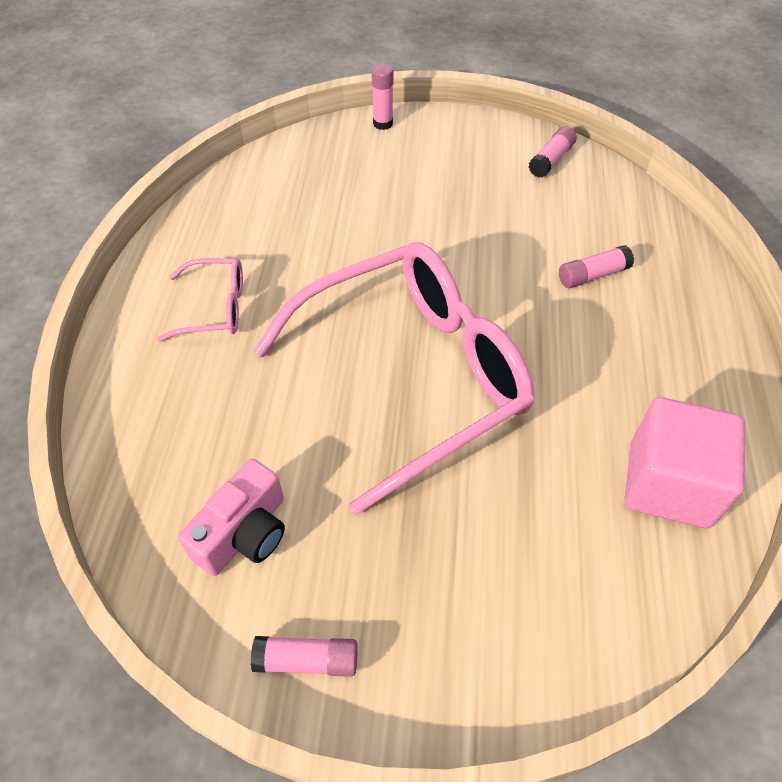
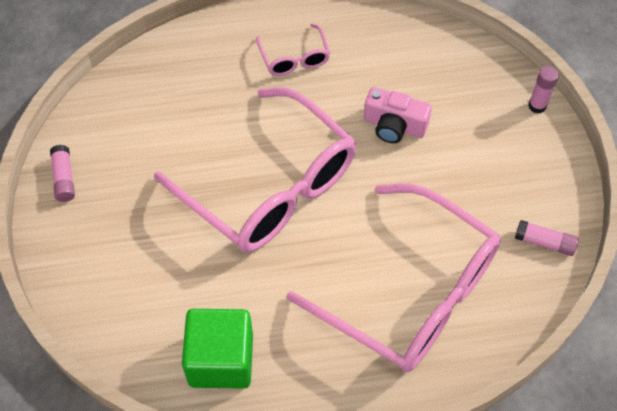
camera: 75 degrees right, 5 degrees up
pink camera [178,459,285,576] -> pink camera moved to [364,87,432,143]
pink glue stick [559,245,634,288] -> pink glasses [287,183,501,373]
pink cube [625,397,745,528] -> green cube [182,309,253,389]

